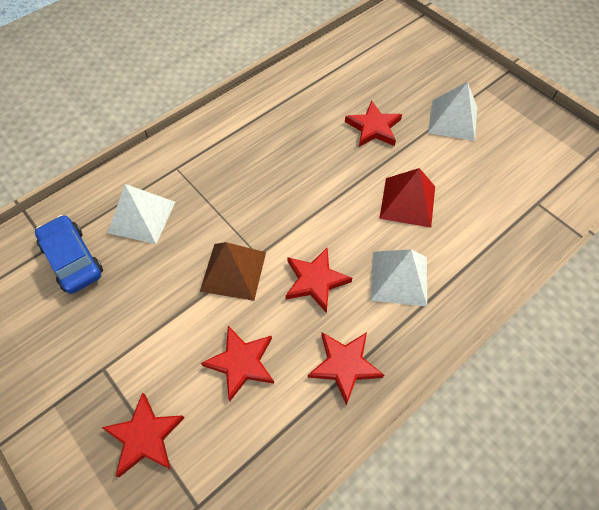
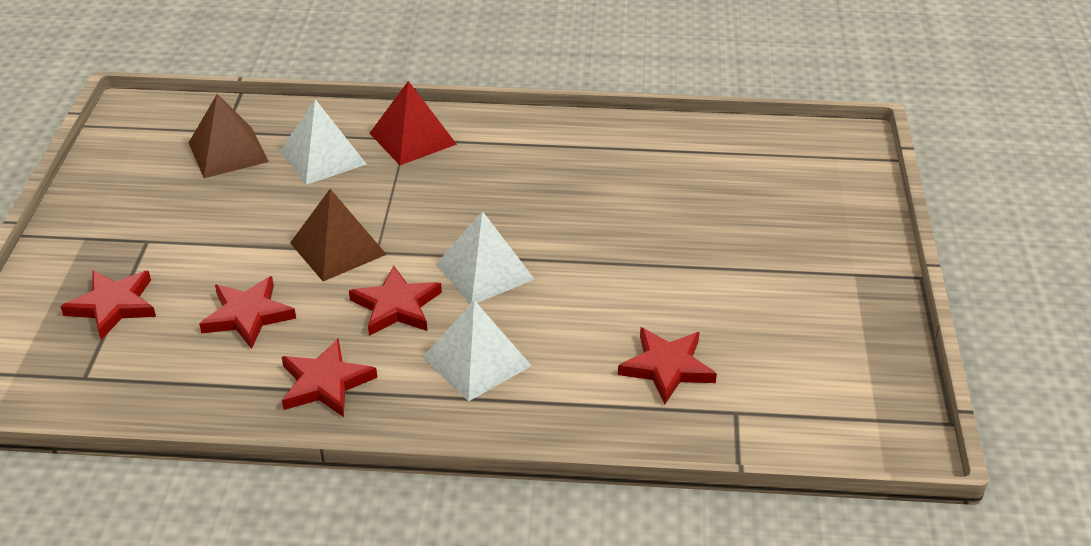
camera: 45 degrees right, 20 degrees down
blue car [35,215,103,294] -> brown pyramid [188,94,269,178]
red star [345,100,402,147] -> red star moved to [618,327,717,404]
red pyramid [380,168,435,228] -> red pyramid moved to [370,81,457,165]
white pyramid [428,82,477,141] -> white pyramid moved to [436,211,534,304]

